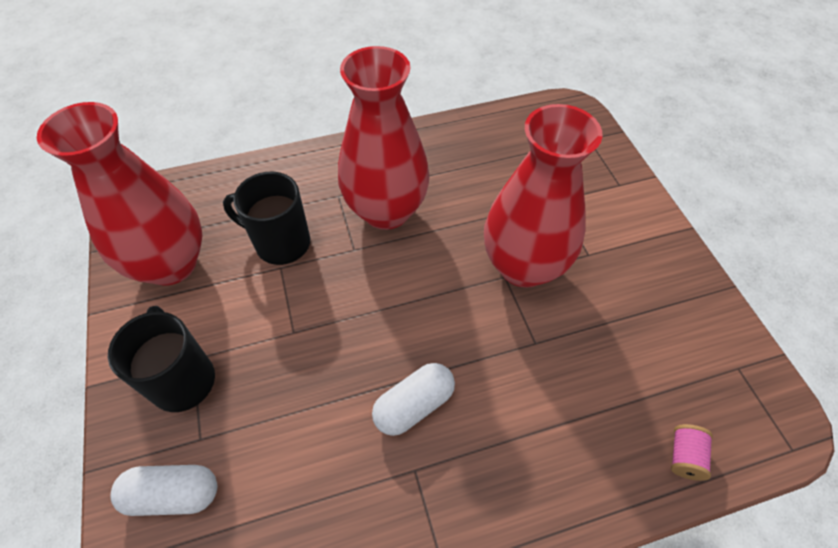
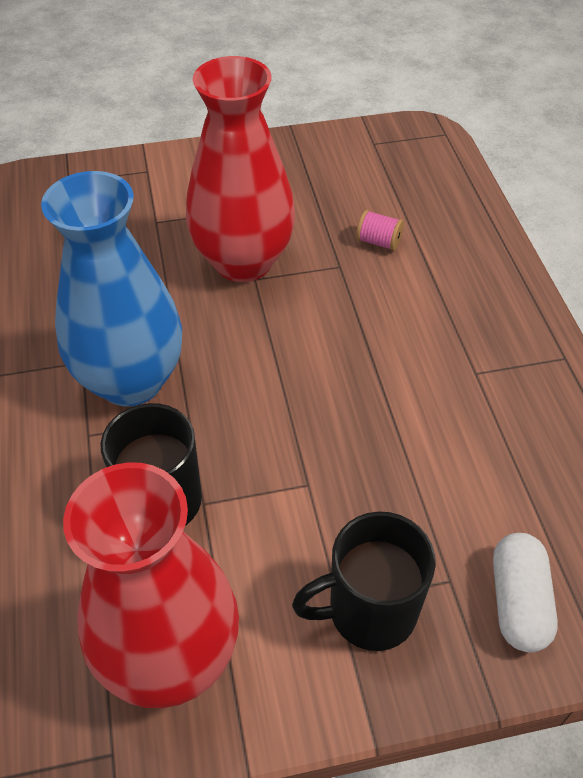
camera: 85 degrees left, 5 degrees down
red vase [338,46,430,230] -> blue vase [41,171,182,406]
white capsule [372,363,455,436] -> none
pink spool [671,424,713,481] -> pink spool moved to [356,210,404,251]

